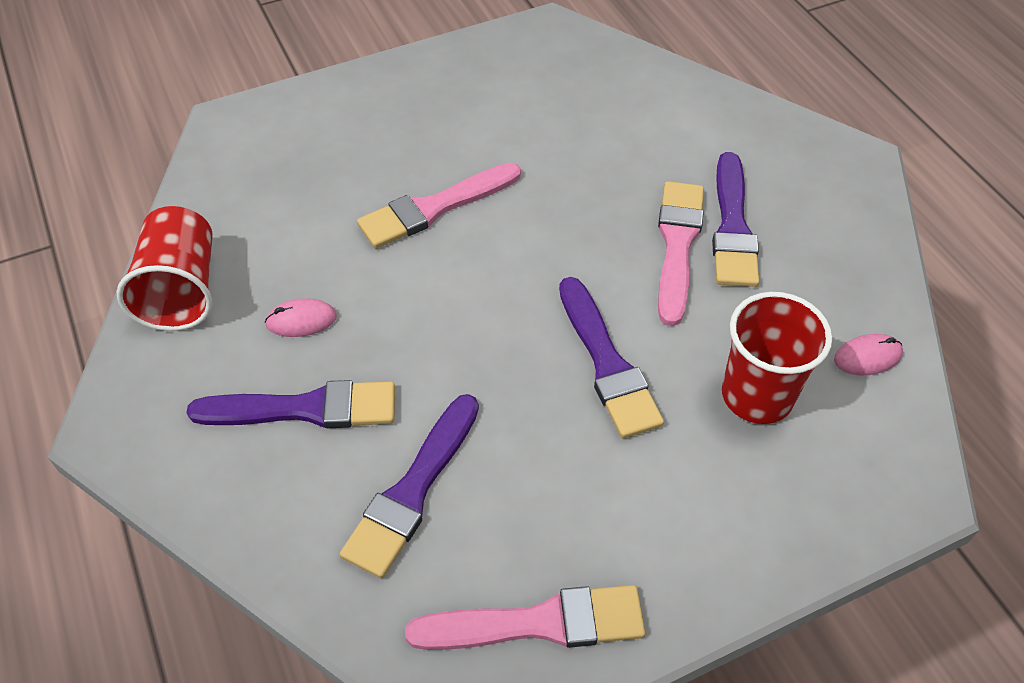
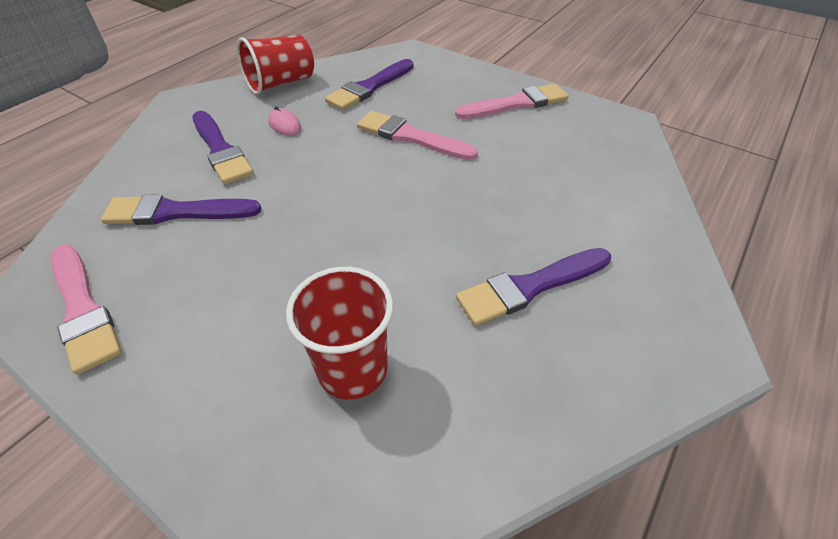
camera: 60 degrees right, 5 degrees down
purple brush [559,277,664,438] -> purple brush moved to [325,59,414,110]
pink brush [658,181,704,326] -> pink brush moved to [455,84,568,119]
pink mouse [834,334,903,375] -> none

